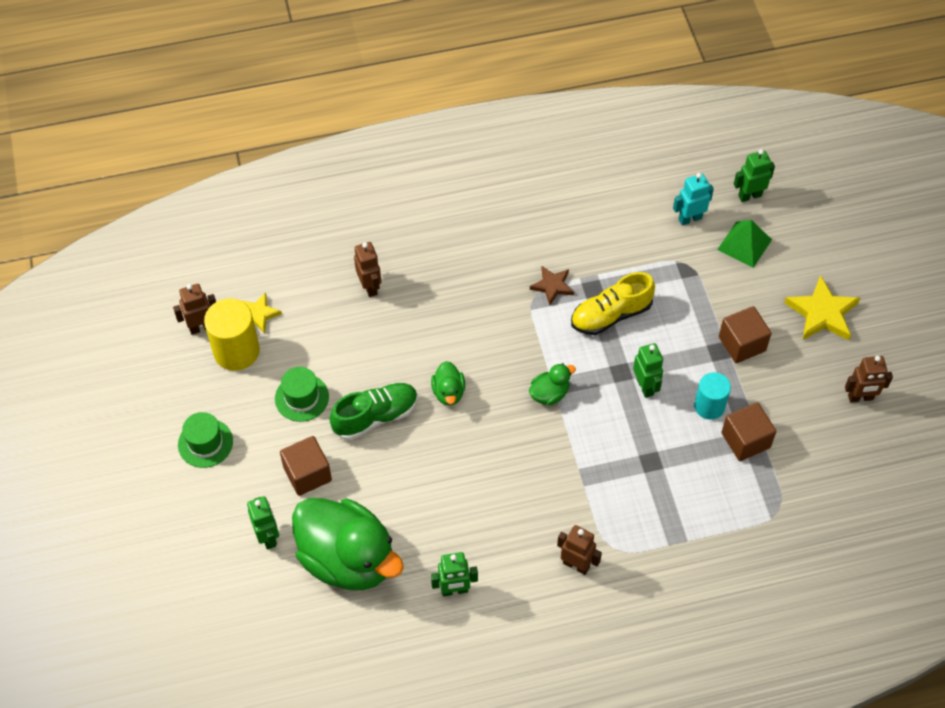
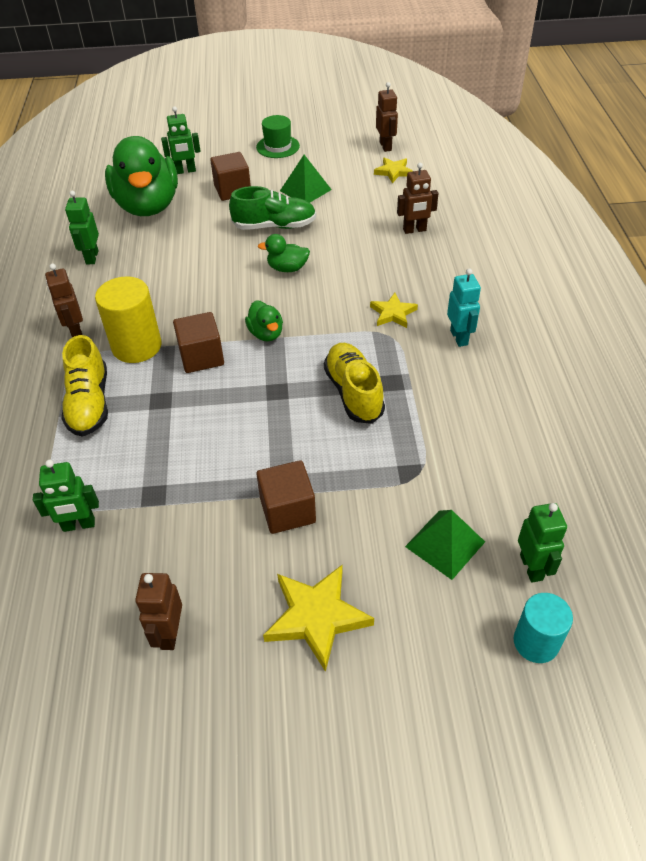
camera: 100 degrees right, 10 degrees down
yellow cylinder [204,298,260,371] -> yellow cylinder moved to [95,276,162,363]
green hat [275,367,329,422] -> green pyramid [280,155,332,203]
green duck [292,498,404,590] -> green duck turned 60 degrees counterclockwise [105,136,178,216]
green shoe [329,383,418,440] -> green shoe turned 75 degrees counterclockwise [229,186,316,230]
brown star [530,266,574,305] -> none
brown robot [557,525,602,575] -> brown robot turned 120 degrees clockwise [45,264,83,338]
green robot [633,343,663,398] -> green robot moved to [33,460,99,532]
turquoise robot [673,173,714,226] -> turquoise robot moved to [447,268,481,347]
turquoise cylinder [694,372,731,420] -> turquoise cylinder moved to [513,593,573,663]
brown cube [722,402,776,461] -> brown cube moved to [173,312,224,373]
none -> yellow shoe [62,335,108,437]
none -> yellow star [370,293,418,328]

